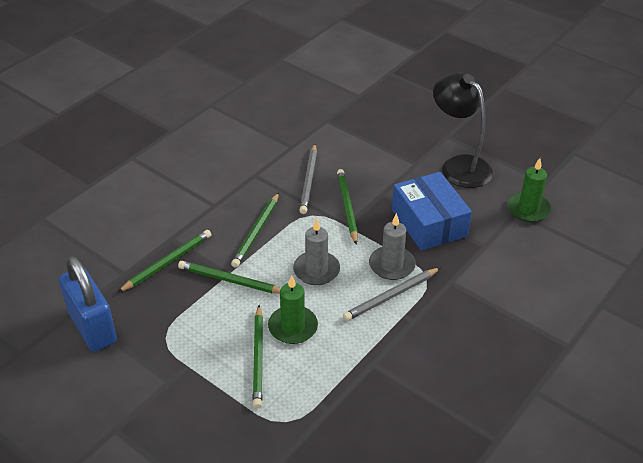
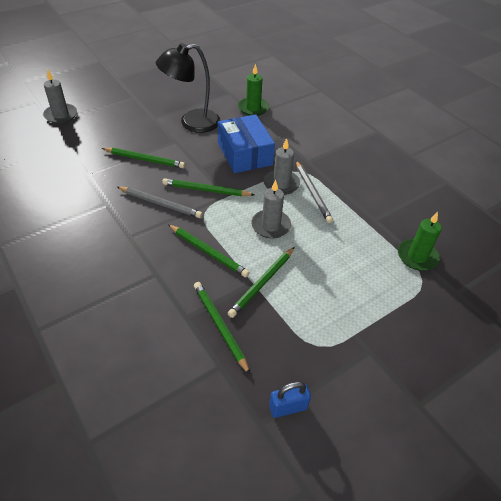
camera: 75 degrees left, 5 degrees up
blue padlock [59,256,117,352] -> blue padlock [269,381,311,418], size x0.53
green pencil [252,305,263,409] -> green pencil moved to [102,148,185,168]
green candle [268,275,318,344] -> green candle moved to [398,212,442,271]
blue box [392,172,472,251] -> blue box turned 75 degrees clockwise [218,114,275,173]
none -> grey candle [43,70,77,124]

